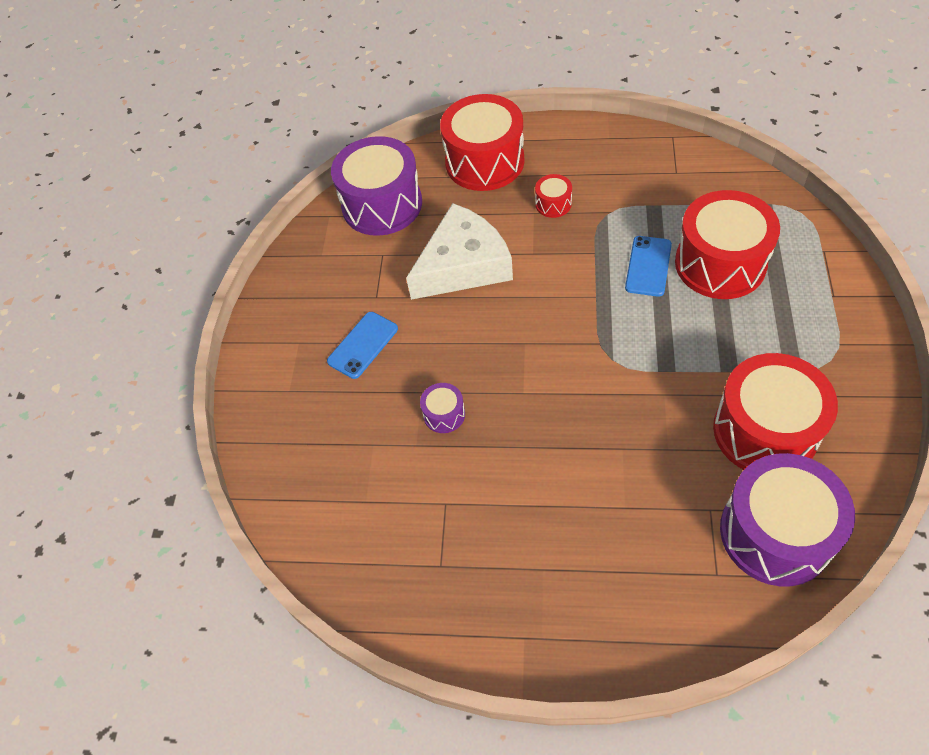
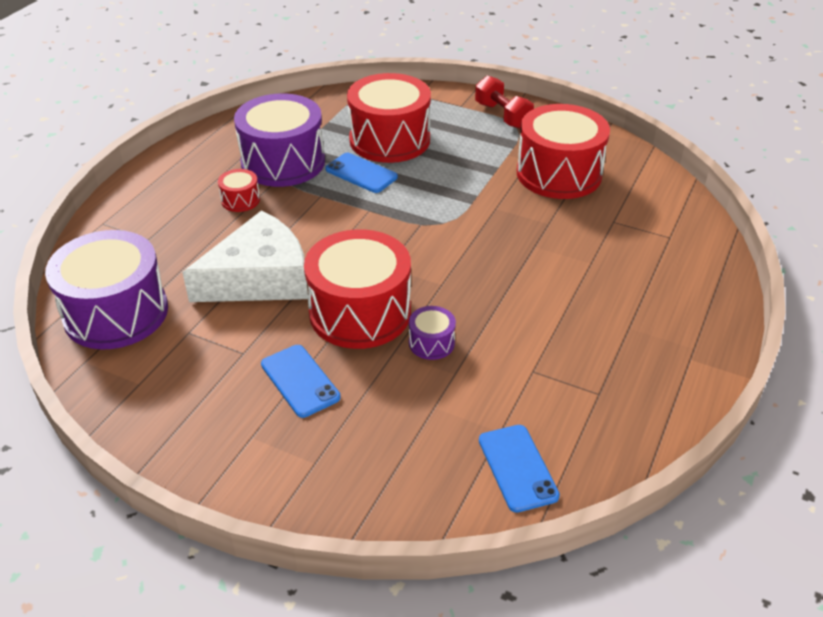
camera: 75 degrees left, 15 degrees down
white cheese [406,203,513,300] -> white cheese turned 75 degrees clockwise [182,210,308,302]
red drum [440,94,525,191] -> red drum moved to [304,229,411,349]
purple drum [720,453,855,586] -> purple drum moved to [234,93,325,187]
none -> red dumbbell [475,75,534,129]
none -> blue phone [479,425,560,513]

